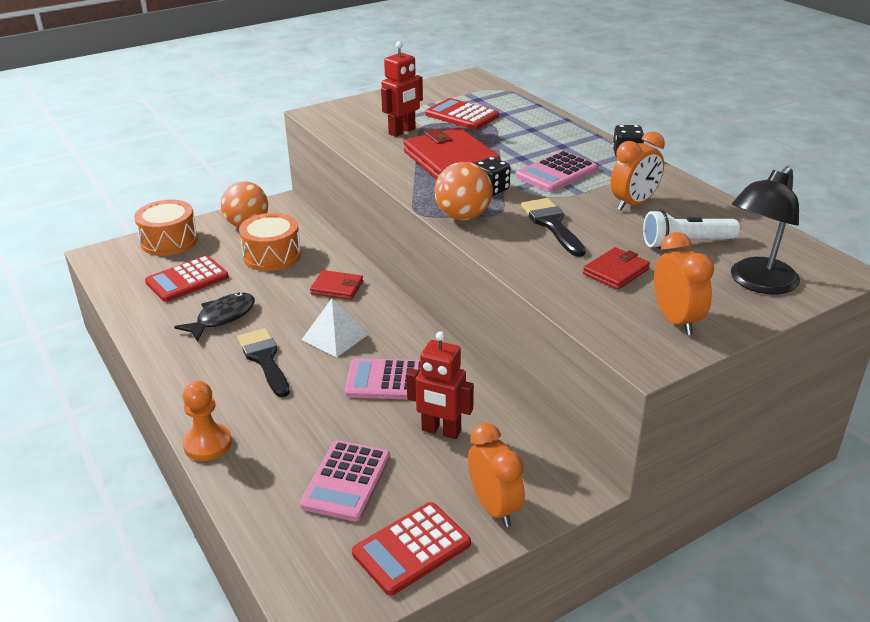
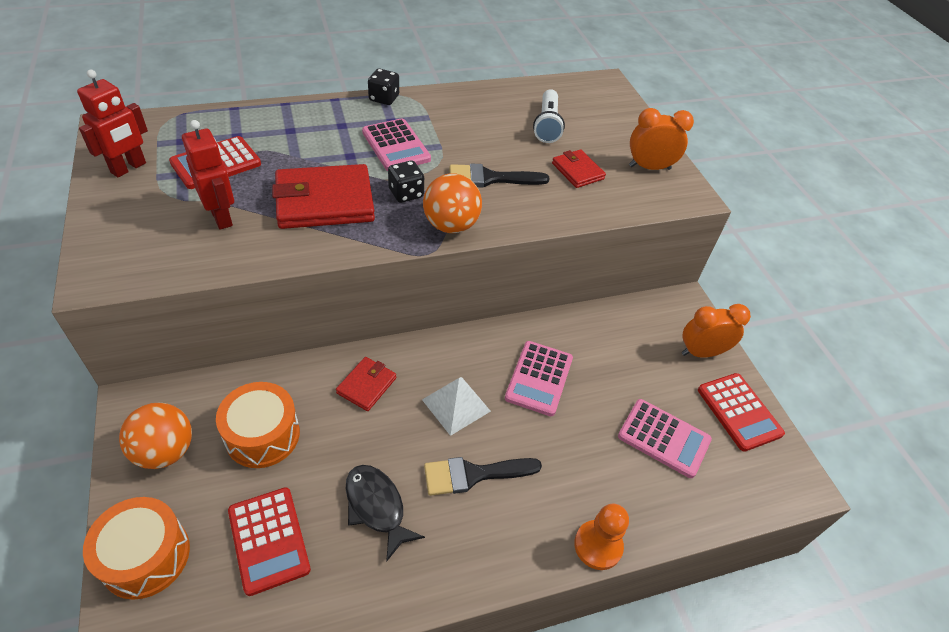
camera: 80 degrees left, 15 degrees up
red robot [406,331,474,439] -> red robot moved to [77,69,148,177]
orange clock [610,131,665,211] -> none
black lamp [731,166,800,295] -> none

